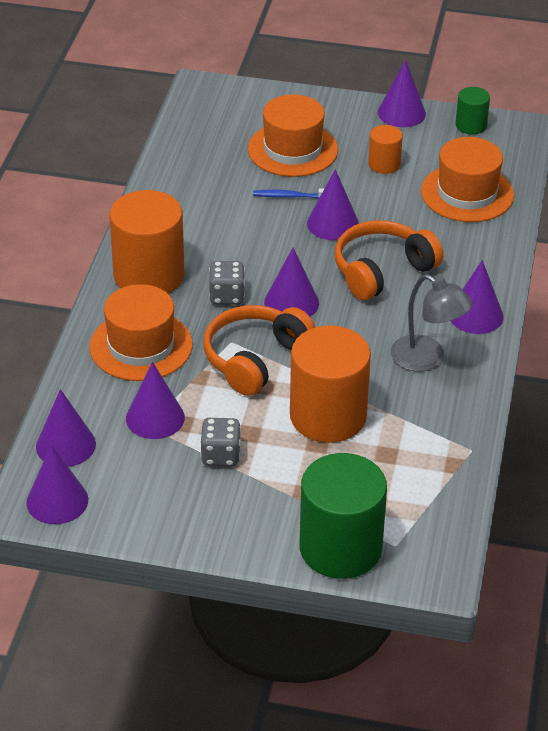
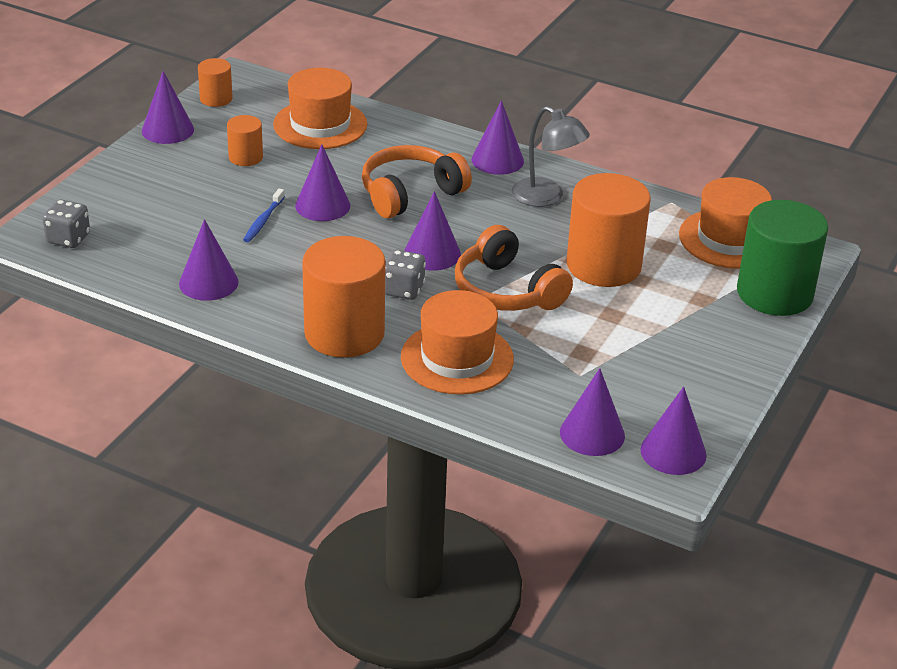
camera: 75 degrees left, 5 degrees down
purple cone [126,362,185,439] -> purple cone moved to [179,219,239,301]
grey dice [201,418,241,466] -> grey dice moved to [42,199,90,248]
orange hat [248,94,338,177] -> orange hat moved to [679,177,772,269]
orange headphones [335,220,443,301] -> orange headphones turned 75 degrees clockwise [362,145,472,218]
grey lamp [391,274,473,372] -> grey lamp turned 75 degrees clockwise [512,106,590,207]
green cylinder [455,87,490,134] -> orange cylinder [198,58,233,107]

